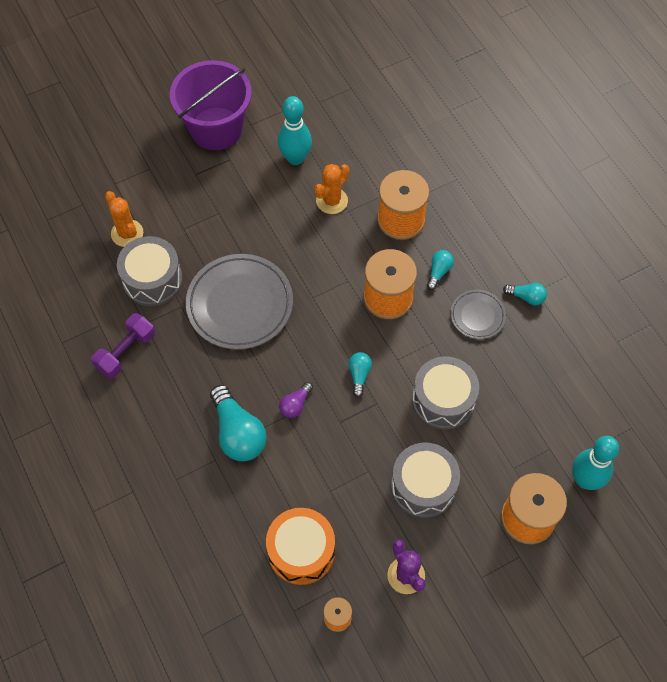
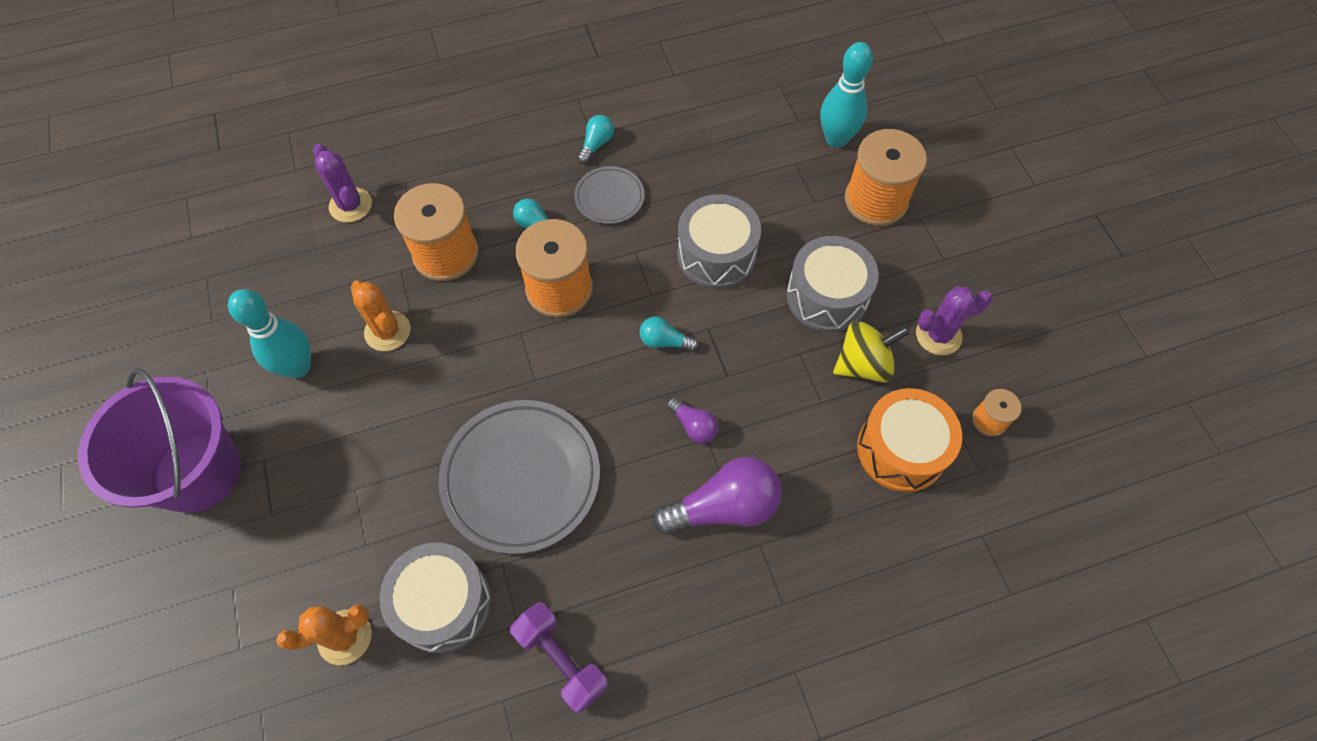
camera: 80 degrees left, 0 degrees up
turquoise light bulb [210,385,267,461] -> purple light bulb [652,457,782,535]
none -> purple cactus [313,144,372,222]
none -> yellow spinning top [833,321,910,383]

